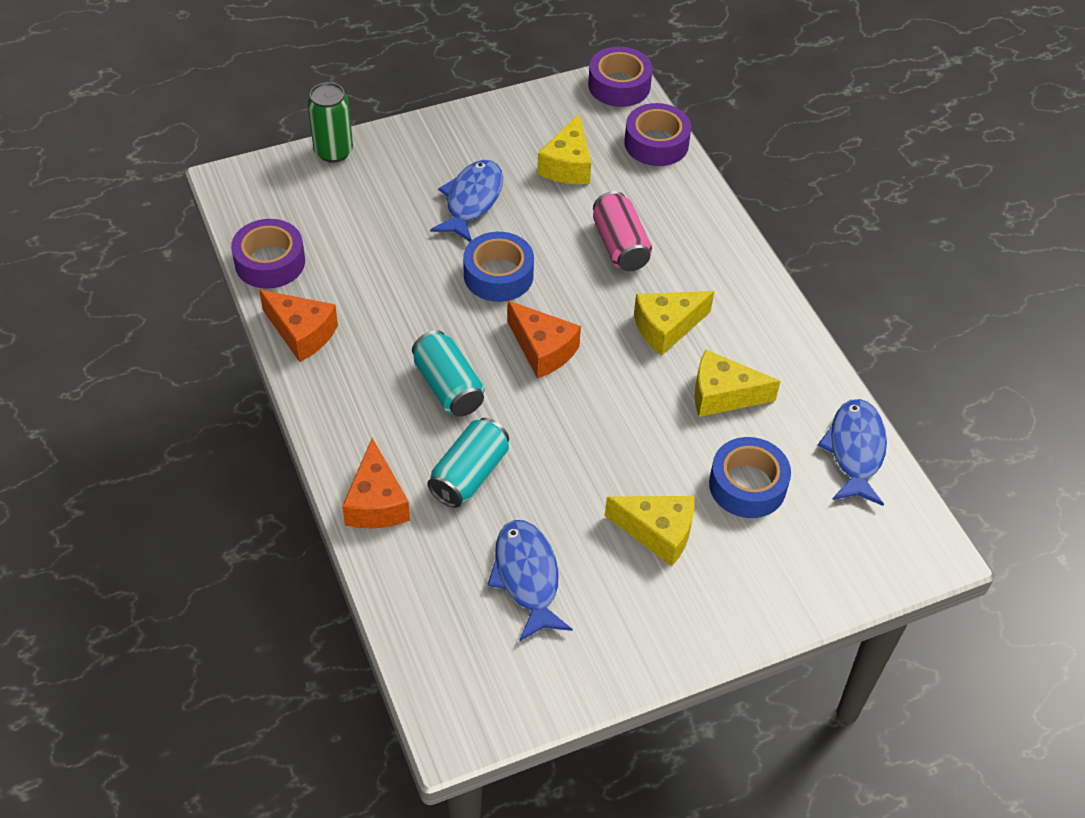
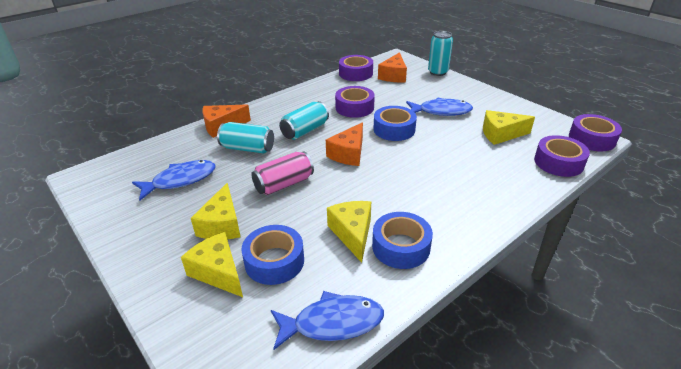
camera: 75 degrees right, 15 degrees down
orange cheese [259,290,338,362] -> orange cheese moved to [378,52,407,83]
green can [307,82,353,163] -> turquoise can [428,31,453,76]
pink can [593,191,652,271] -> pink can moved to [251,151,314,195]
yellow cheese [634,291,714,355] -> yellow cheese moved to [181,232,243,297]
none -> purple tape [335,86,375,118]
none -> blue tape [372,212,433,269]

